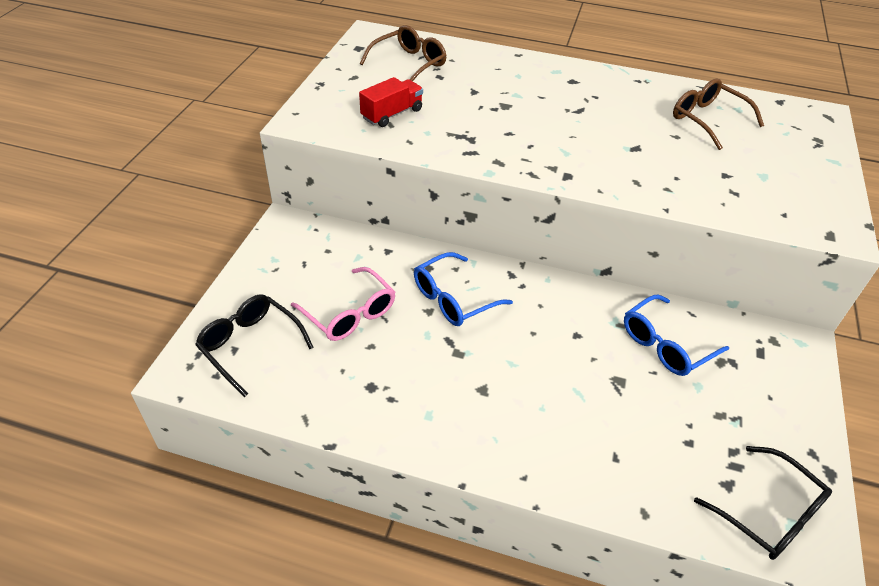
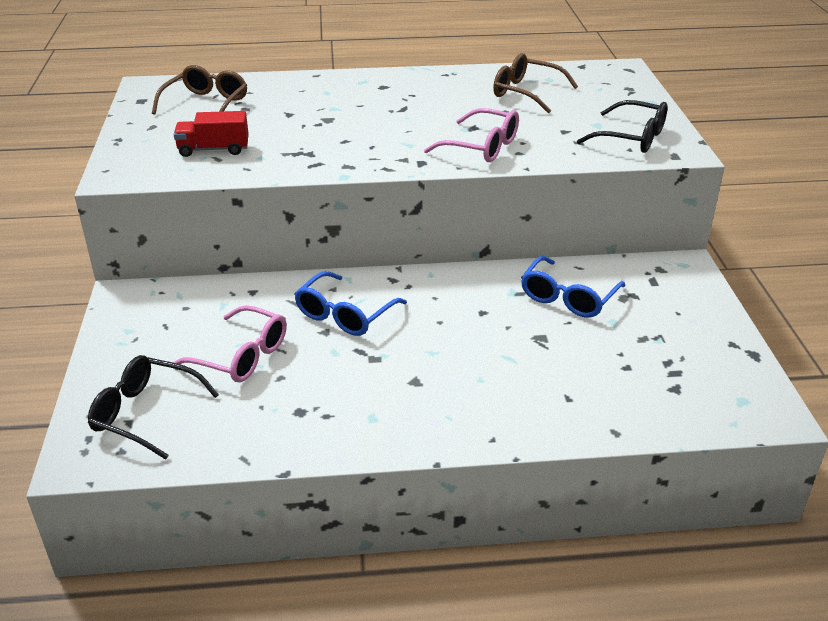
camera: 20 degrees left, 10 degrees down
red truck [359,77,423,127] -> red truck turned 120 degrees counterclockwise [174,111,249,157]
black glasses [694,446,832,560] -> black glasses moved to [577,100,668,153]
none -> pink glasses [424,108,519,162]

